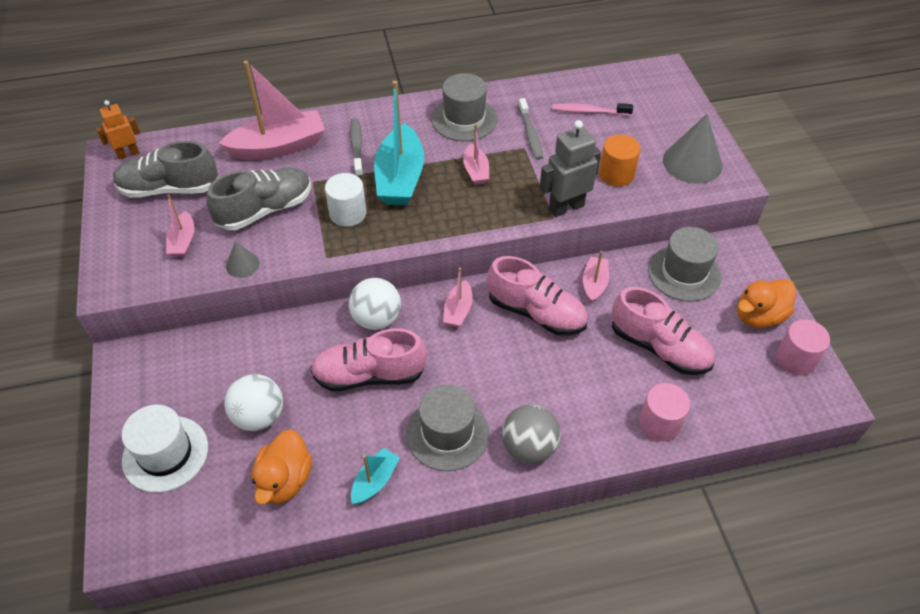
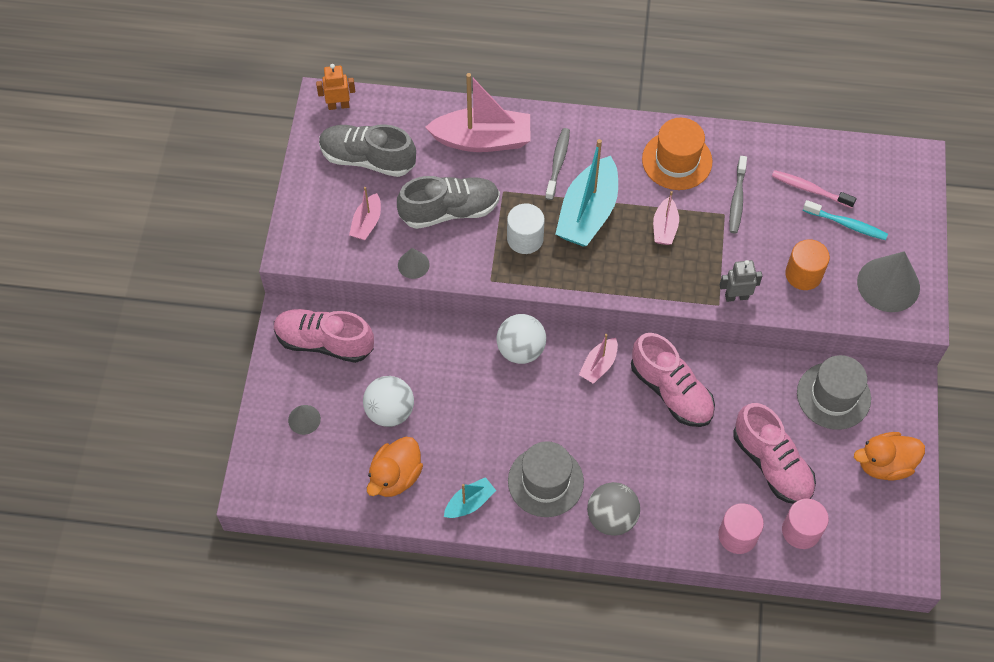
camera: 20 degrees right, 10 degrees up
white hat [122,405,208,493] -> grey cone [288,405,321,435]
pink shoe [310,328,427,392] -> pink shoe moved to [274,309,374,363]
grey hat [431,73,498,141] -> orange hat [642,118,712,190]
grey robot [540,120,601,217] -> grey robot [720,260,762,302], size x0.64
pink boat [583,251,609,303] -> none
pink cylinder [776,319,830,375] -> pink cylinder moved to [782,499,829,549]
none -> turquoise toothbrush [803,200,888,240]

